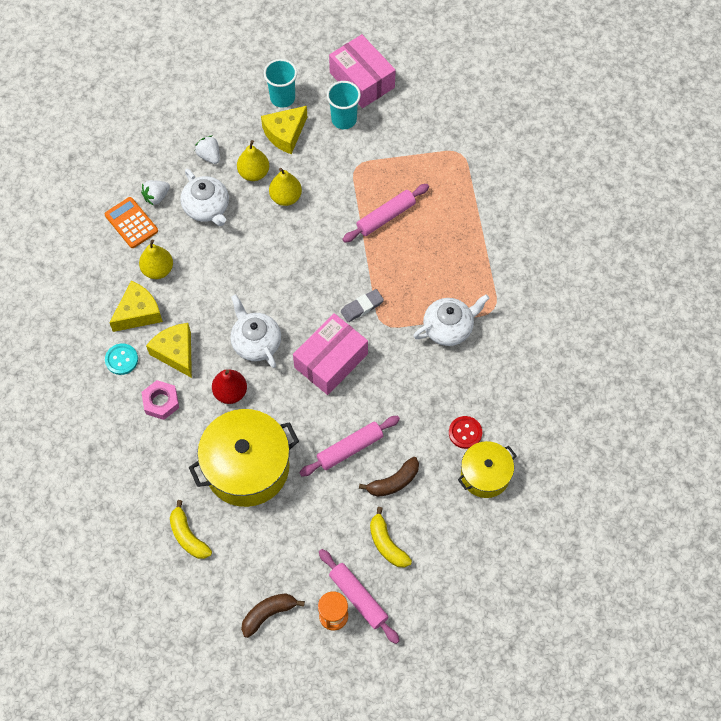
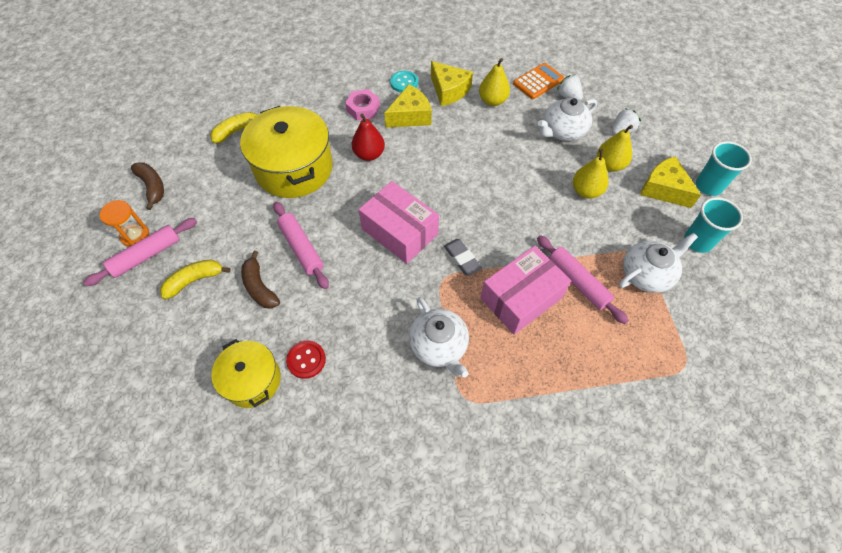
camera: 90 degrees right, 5 degrees down
white teapot [230,294,281,368] -> white teapot moved to [619,233,698,293]
pink box [329,34,396,108] -> pink box moved to [481,246,571,335]

